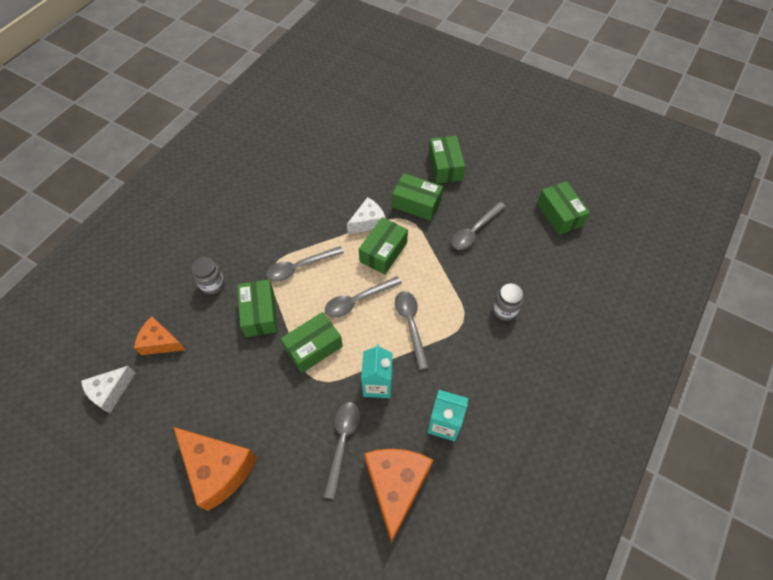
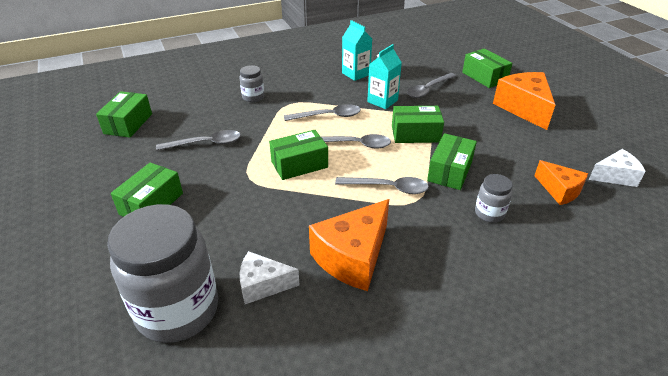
camera: 145 degrees left, 20 degrees down
white cheese [347,197,386,234] -> white cheese moved to [240,251,300,304]
orange cheese [364,449,433,544] -> orange cheese moved to [309,199,389,291]
green box [392,173,443,221] -> green box moved to [462,48,513,88]
grey spoon [395,291,429,370] -> grey spoon turned 120 degrees counterclockwise [284,104,361,121]
none -> grey jar [107,204,218,343]

